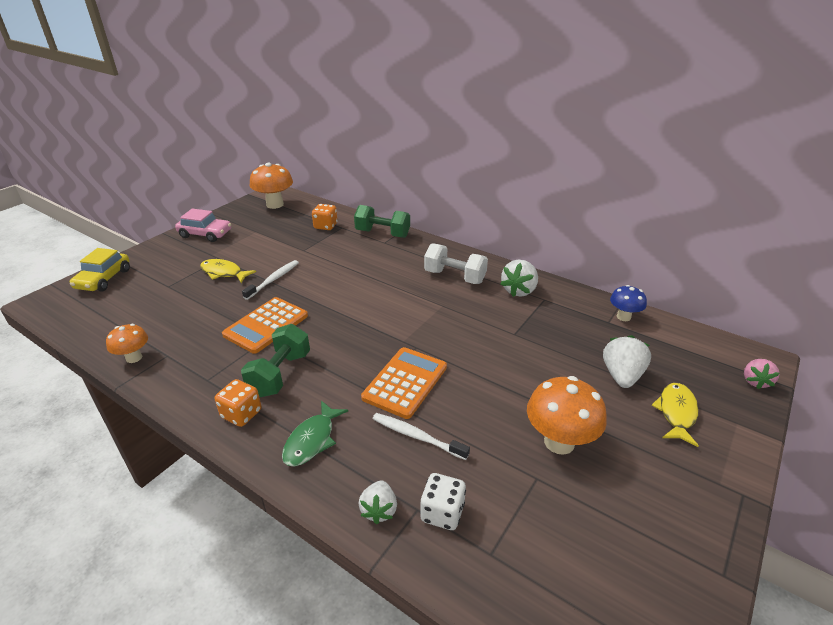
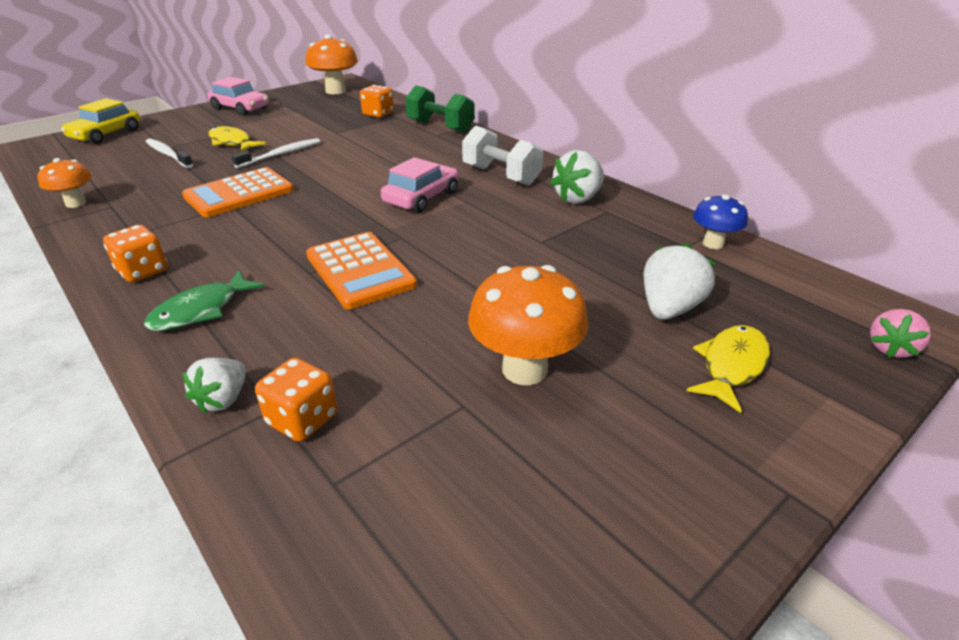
camera: 15 degrees right, 0 degrees up
green dumbbell [241,324,310,397] -> none
orange calculator [361,347,447,419] -> orange calculator turned 105 degrees clockwise [306,232,417,309]
white toothbrush [373,413,470,460] -> white toothbrush moved to [146,139,193,168]
white dice [420,473,466,530] -> orange dice [255,357,337,442]
none -> pink car [381,157,459,213]

